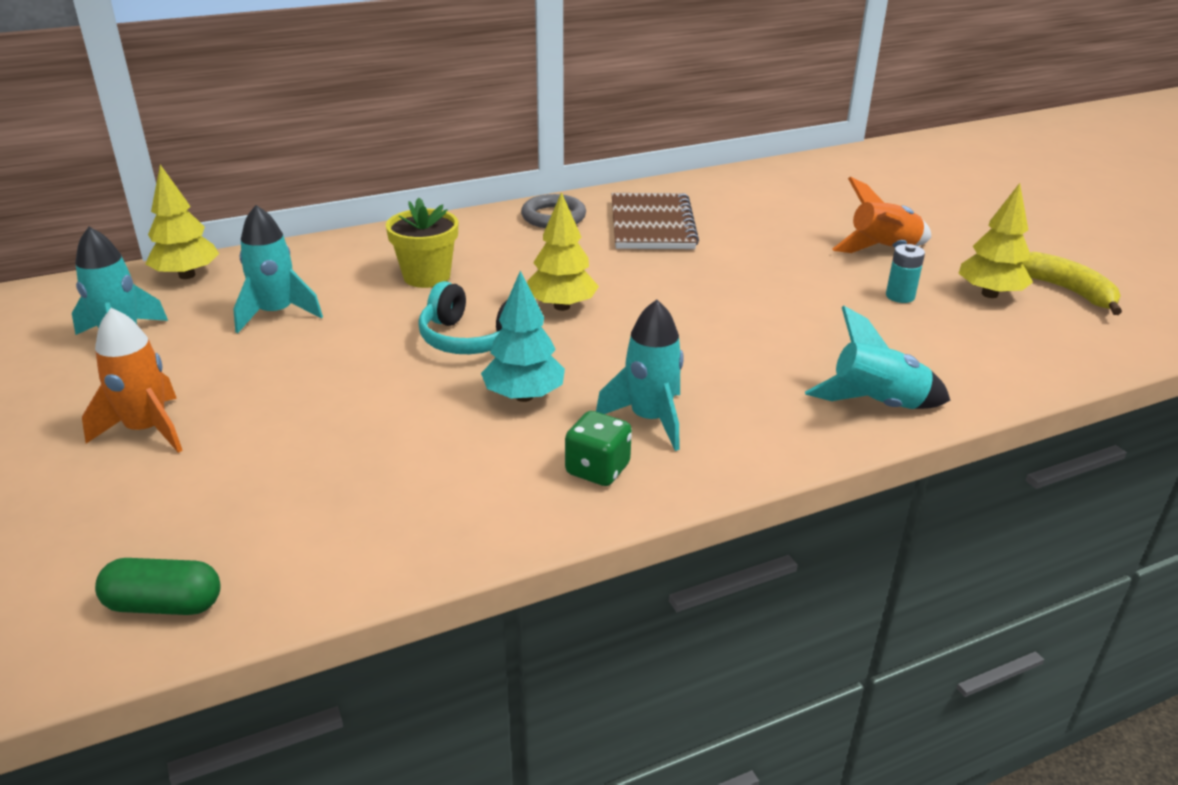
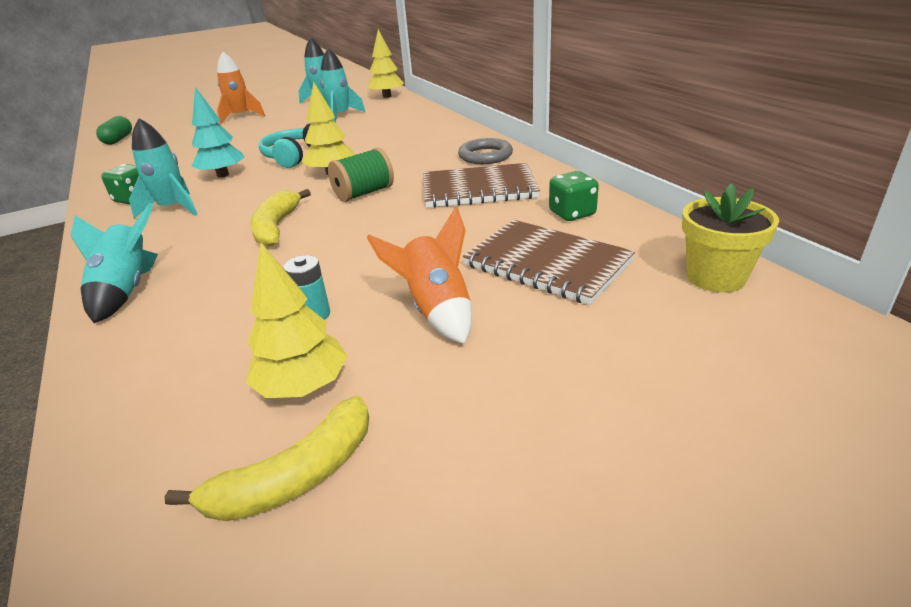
camera: 90 degrees right, 0 degrees up
yellow flower pot [386,198,458,288] -> yellow flower pot moved to [682,184,779,293]
none -> yellow banana [250,189,311,247]
none -> green spool [328,148,394,202]
none -> brown notebook [463,220,635,305]
none -> green dice [549,171,599,221]

